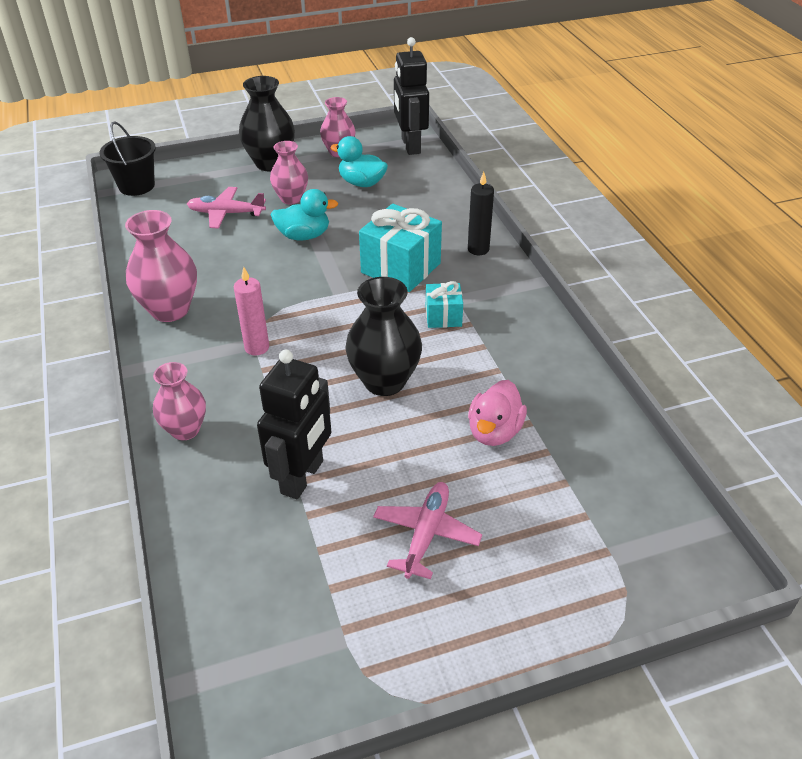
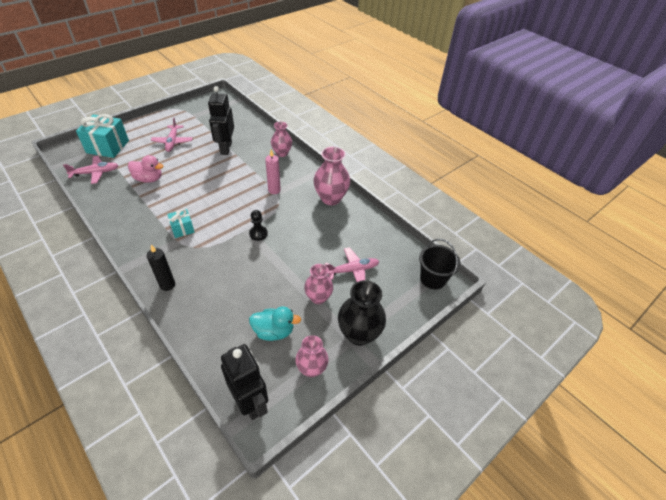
camera: 155 degrees right, 5 degrees up
turquoise duck [270,189,339,240] -> none
black vase [345,277,422,396] -> none
turquoise gift [359,204,442,292] -> turquoise gift moved to [76,114,129,158]
pink duck [468,380,527,446] -> pink duck turned 105 degrees clockwise [128,155,163,183]
none -> pink plane [63,156,119,184]
none -> black pawn [249,210,268,241]

